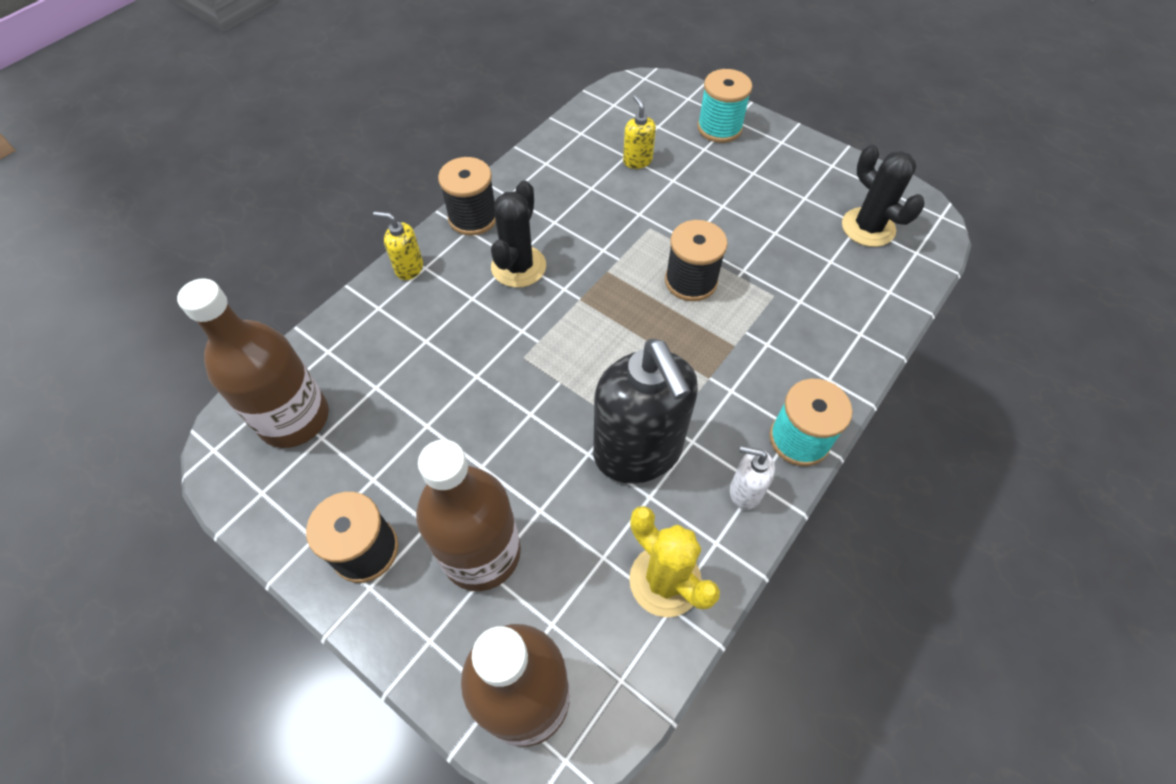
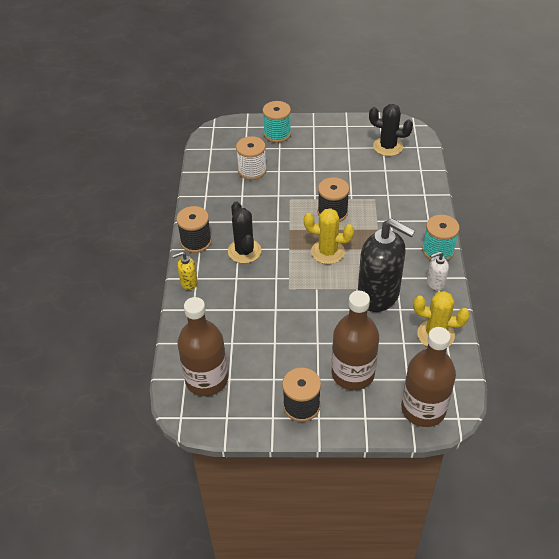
camera: 35 degrees left, 10 degrees down
yellow soap dispenser [623,95,656,169] -> white spool [236,136,267,180]
none -> yellow cactus [304,208,354,264]

